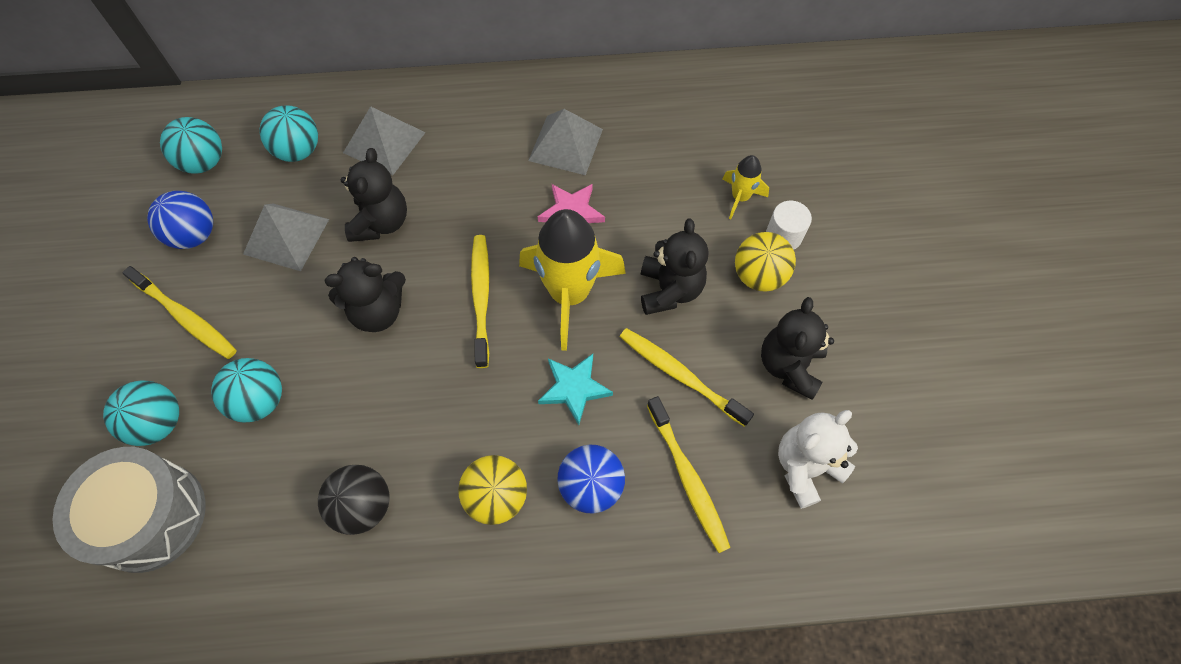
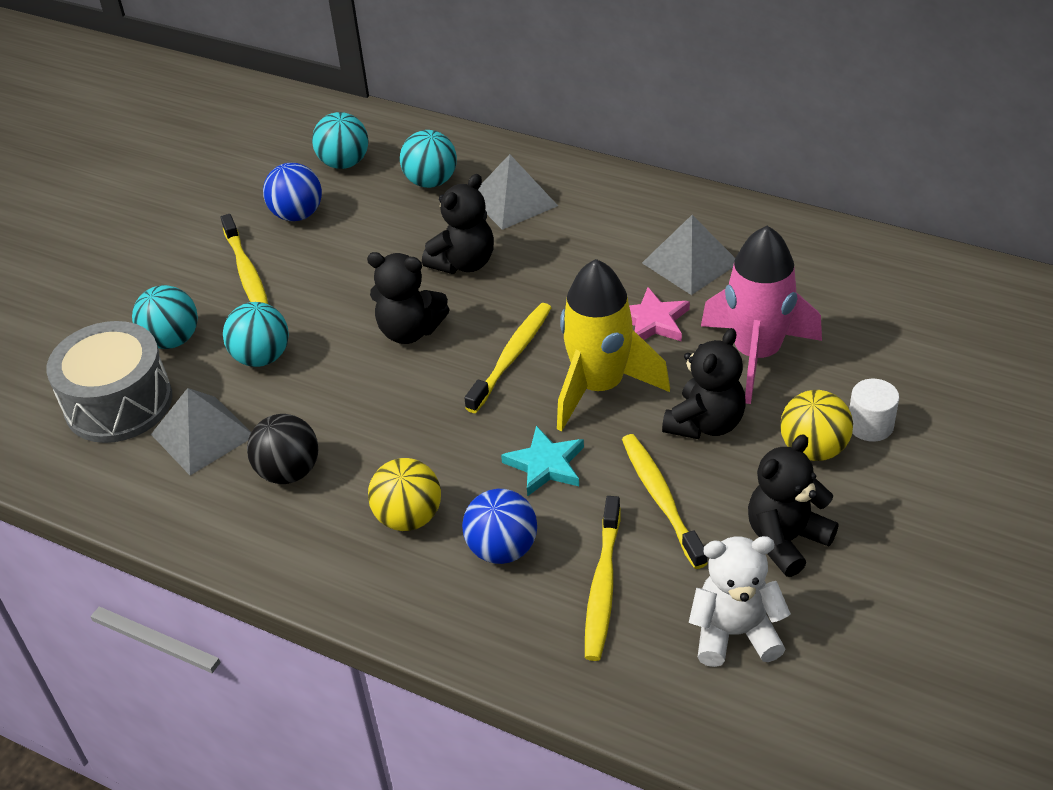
camera: 35 degrees right, 20 degrees down
grey pyramid [243,204,329,271] -> grey pyramid moved to [151,388,251,475]
yellow rocket [722,155,769,219] -> none
none -> pink rocket [701,226,822,404]

